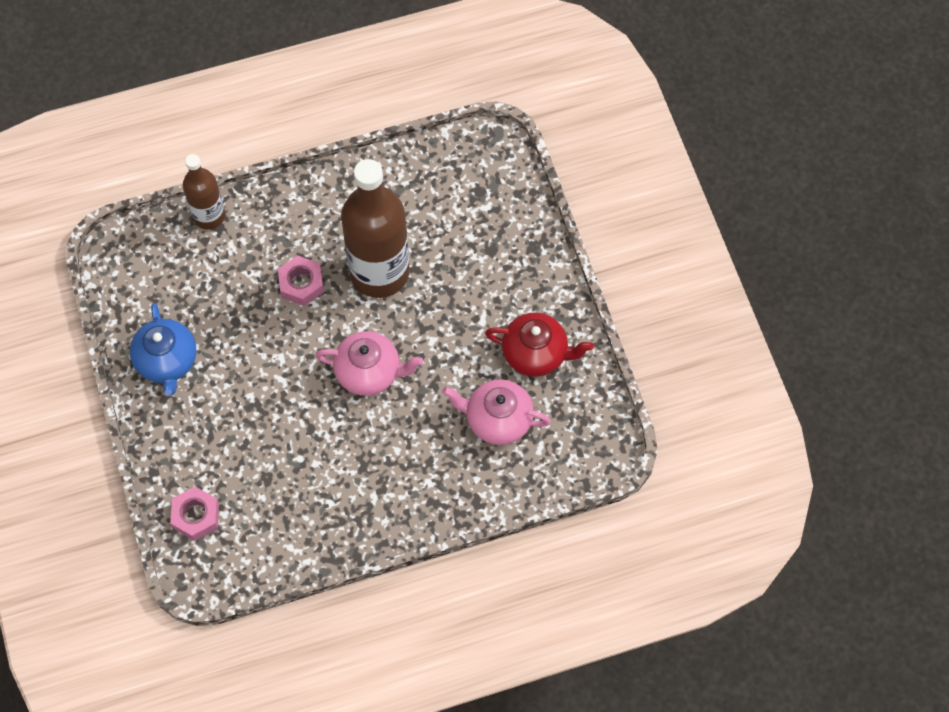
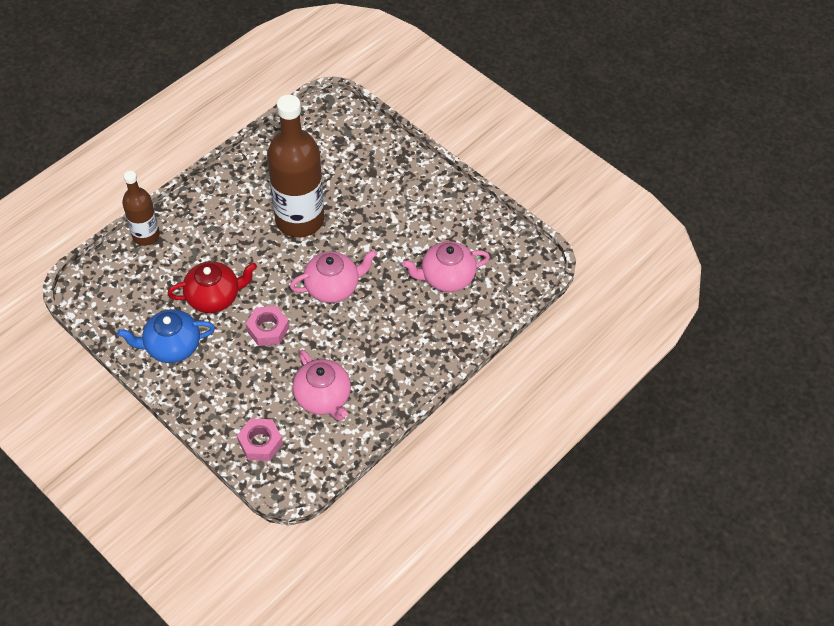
camera: 30 degrees left, 10 degrees down
blue teapot [130,303,197,396] -> blue teapot turned 120 degrees clockwise [117,309,215,363]
pink nut [278,255,324,306] -> pink nut moved to [246,306,289,346]
red teapot [485,312,594,377] -> red teapot moved to [167,261,257,313]
none -> pink teapot [292,350,351,421]

